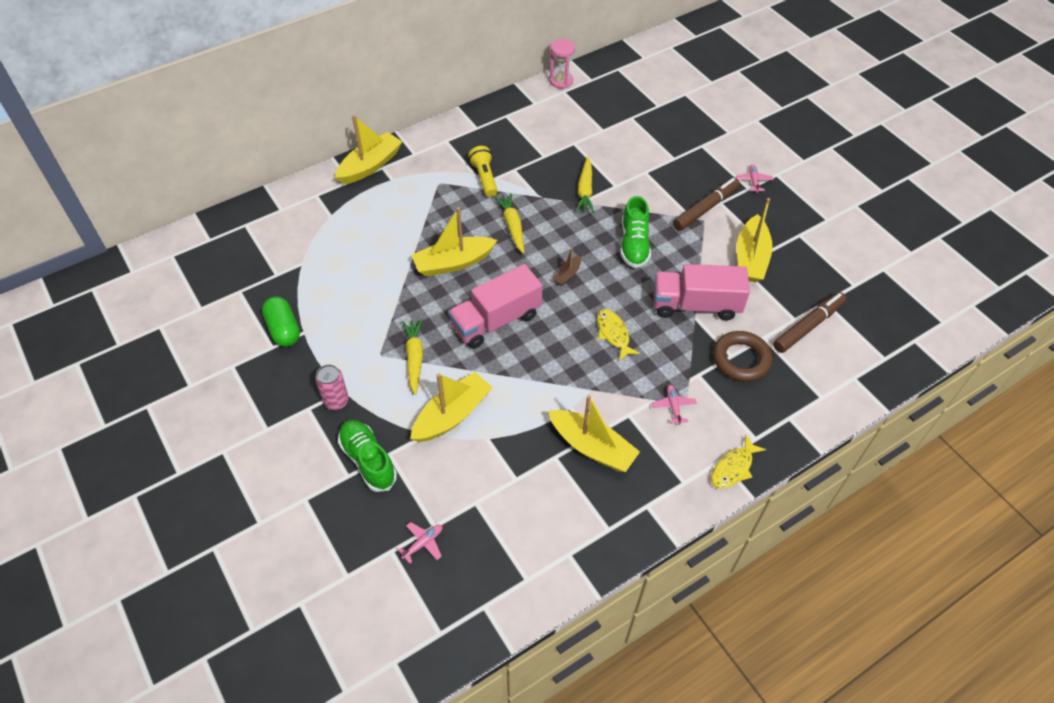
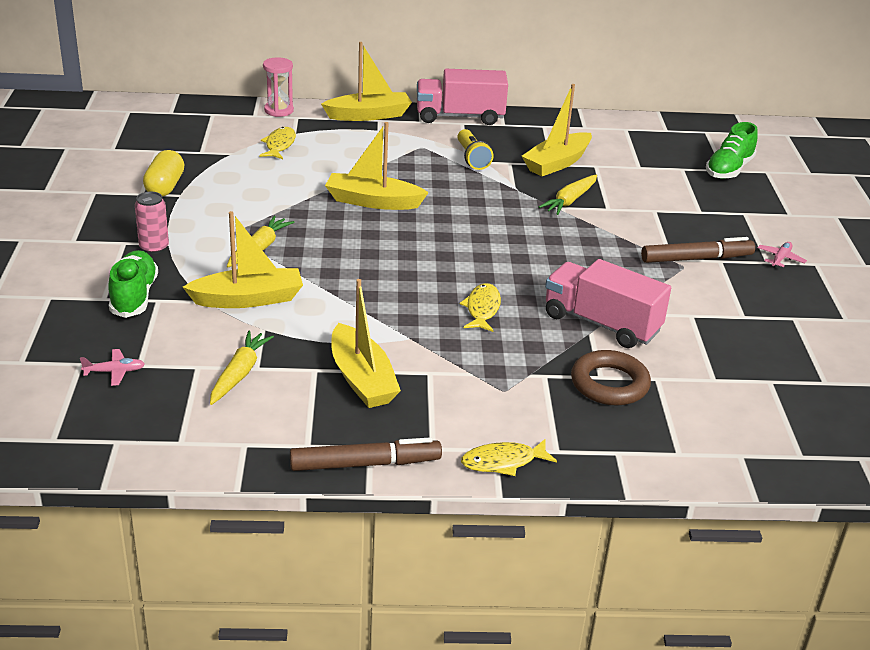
camera: 30 degrees right, 20 degrees down
green capsule [262,297,300,347] -> yellow capsule [143,150,184,197]
pink truck [448,264,543,349] -> pink truck moved to [417,69,508,125]
yellow flashlight [468,146,497,197] -> yellow flashlight turned 150 degrees clockwise [458,129,494,170]
yellow carrot [494,193,524,254] -> yellow carrot moved to [210,330,274,405]
pink hourglass [549,39,575,89] -> pink hourglass moved to [263,57,294,117]
brown boat [552,247,581,286] -> none
green shoe [621,196,651,268] -> green shoe moved to [706,122,758,179]
pink plane [652,385,697,425] -> none
yellow boat [737,198,773,282] -> yellow boat moved to [522,84,592,176]
brown marker [773,292,846,353] -> brown marker moved to [290,437,442,471]
none -> yellow fish [259,127,296,159]

